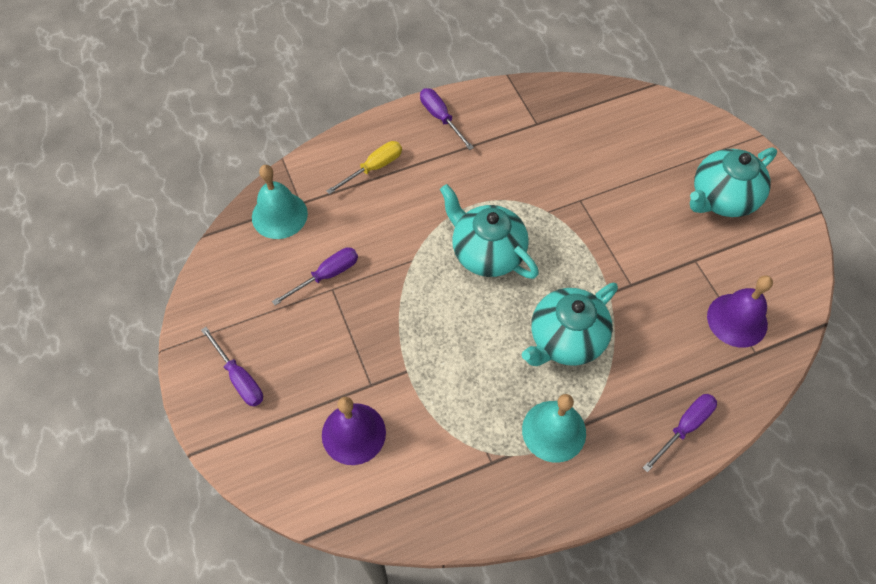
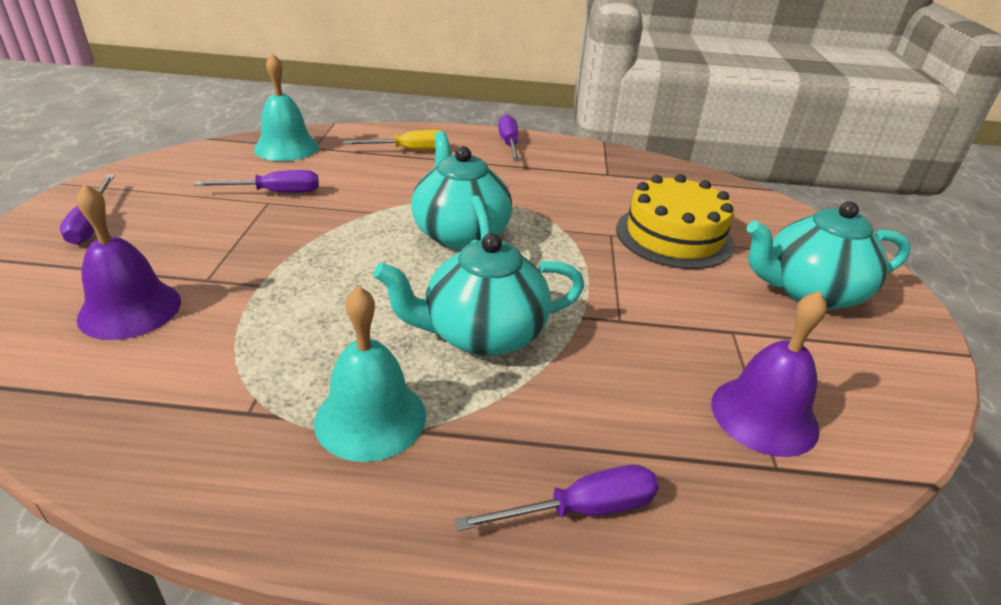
camera: 25 degrees right, 25 degrees down
none -> yellow cake [616,174,734,269]

